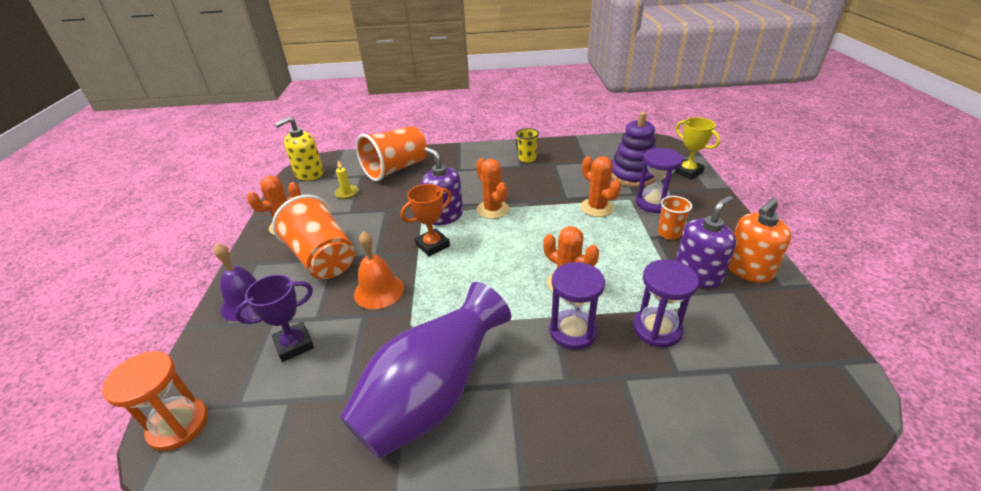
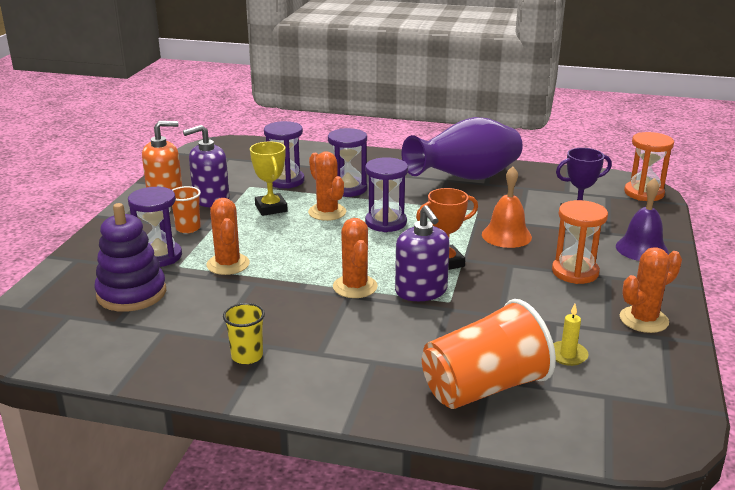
camera: 165 degrees left, 10 degrees down
orange cup [272,195,355,279] -> orange hourglass [552,200,608,284]
yellow soap dispenser [275,117,323,181] -> none
yellow trophy [674,117,720,179] -> yellow trophy moved to [250,142,288,216]
none -> purple hourglass [365,157,408,232]

